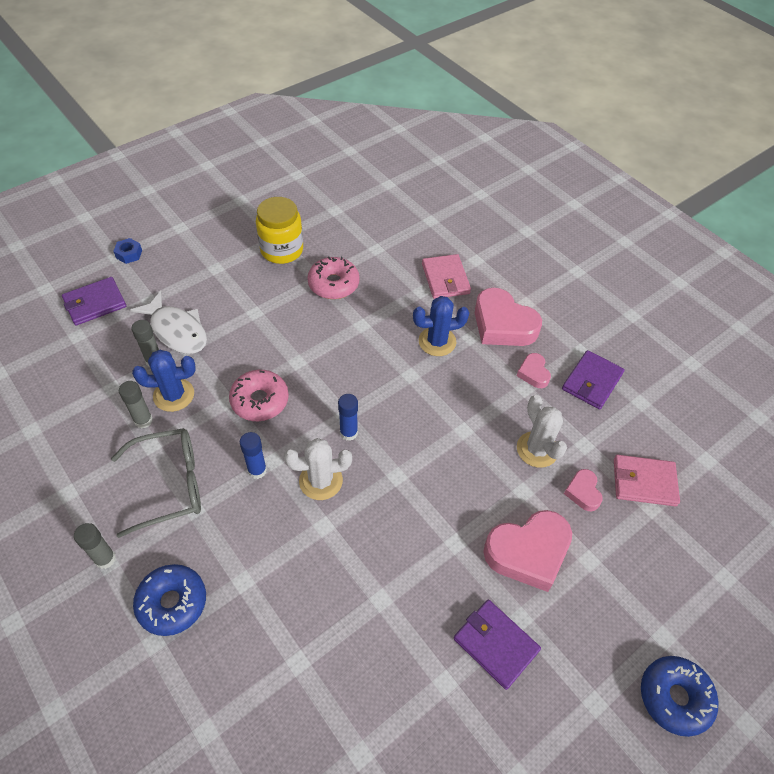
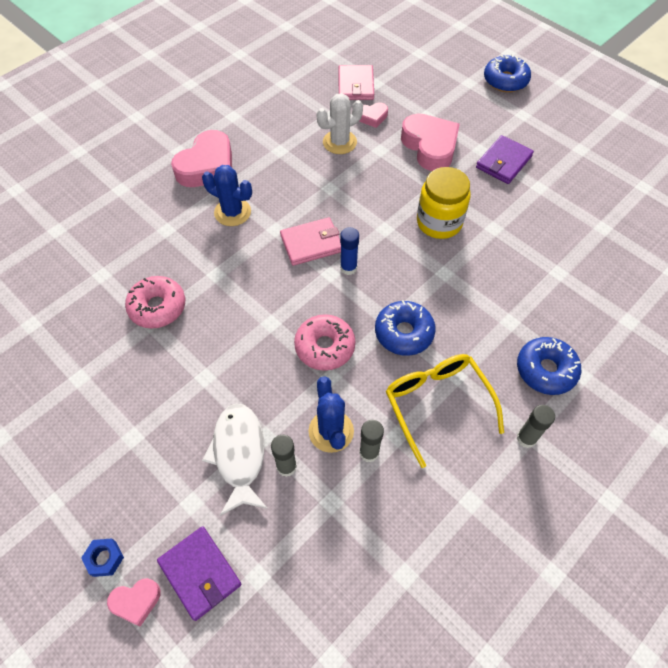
camera: 95 degrees left, 5 degrees up
grey glasses [111,428,201,538] -> yellow glasses [386,354,504,468]
white fish [130,291,207,354] -> white fish turned 45 degrees counterclockwise [202,404,268,516]
blue glue stick [240,432,267,479] -> blue donut [375,300,436,356]
yellow jar [256,197,303,264] -> yellow jar moved to [417,167,470,239]
white cactus [284,438,352,500] -> none
blue cactus [413,296,469,356] -> blue cactus turned 45 degrees counterclockwise [202,165,252,226]
pink wallet [422,254,471,299] -> pink wallet moved to [280,217,341,266]
pink heart [517,353,551,388] -> pink heart moved to [107,578,161,626]
purple wallet [562,350,625,410] -> none

